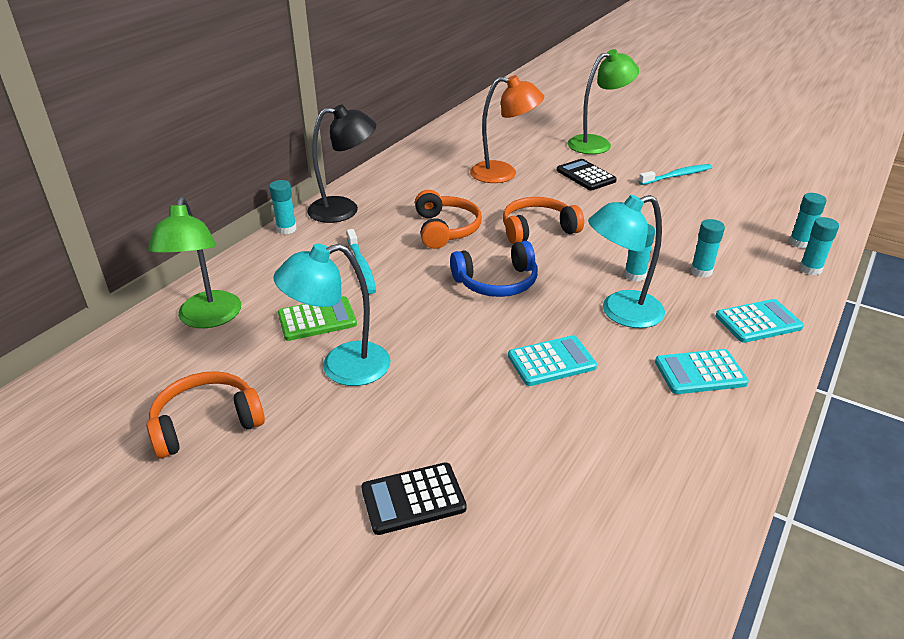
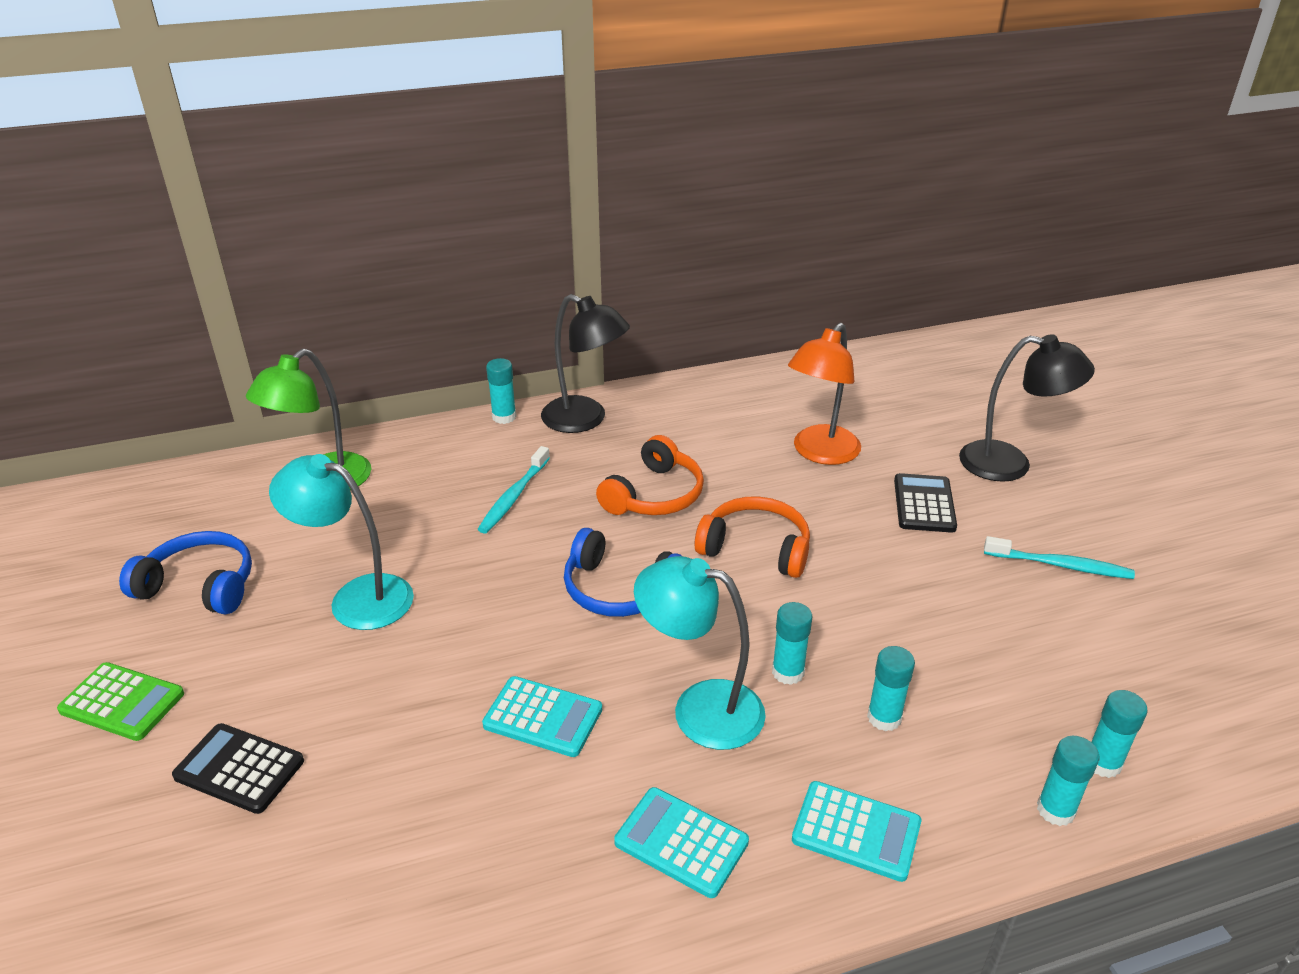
camera: 40 degrees right, 0 degrees up
orange headphones [146,371,265,459] -> blue headphones [119,531,252,614]
green calculator [278,296,357,341] -> green calculator moved to [57,662,184,741]
orange lamp [470,75,544,183] -> orange lamp turned 75 degrees clockwise [788,323,861,465]
green lamp [567,49,639,154] -> black lamp [959,334,1095,482]

